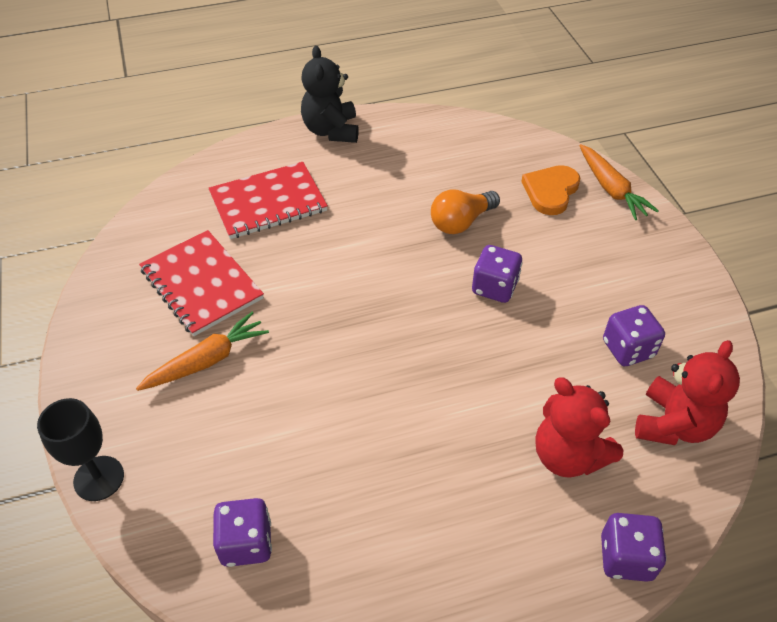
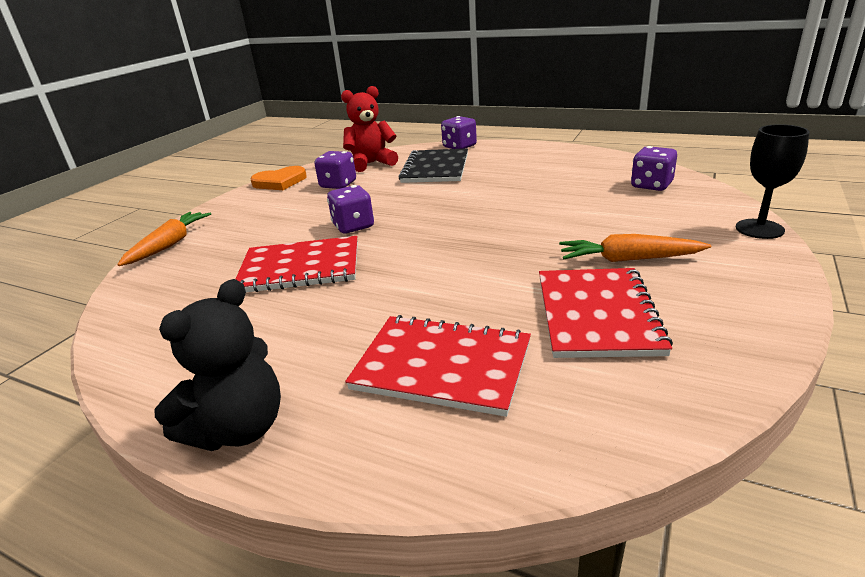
camera: 135 degrees left, 20 degrees down
orange light bulb [431,190,500,234] -> red notebook [236,236,358,292]
orange heart [521,165,580,215] -> orange heart moved to [251,166,307,190]
red teddy bear [535,377,624,478] -> black notebook [398,148,468,183]

